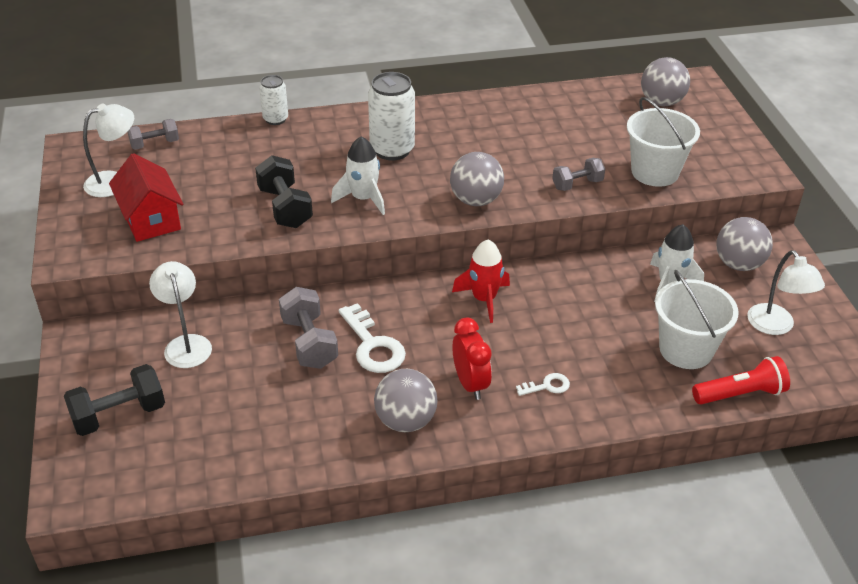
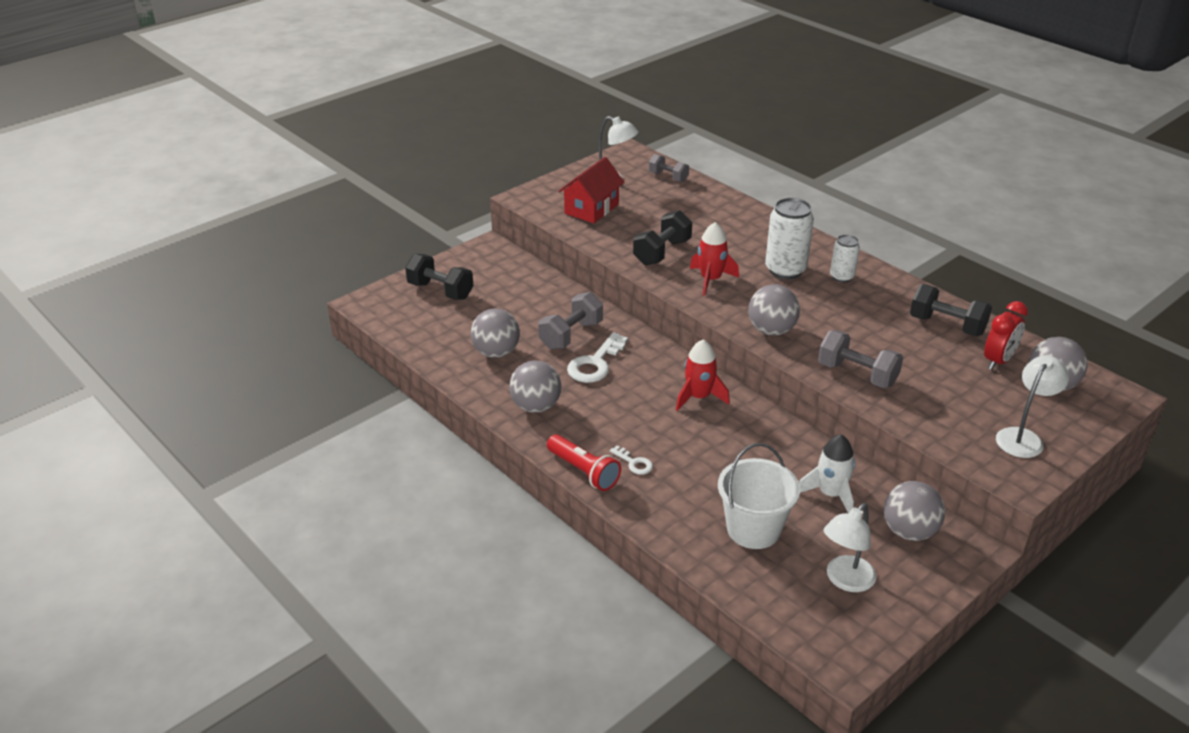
camera: 60 degrees right, 5 degrees down
white lamp [149,261,212,368] -> white lamp moved to [996,355,1069,458]
white can [259,75,288,125] -> white can moved to [830,234,860,283]
white rocket [331,136,385,215] -> red rocket [690,222,739,296]
red clock [452,317,492,400] -> red clock moved to [984,301,1028,370]
grey dumbbell [552,158,605,191] -> grey dumbbell [818,330,903,388], size x1.54
white bucket [627,97,700,187] -> none
red flashlight [692,356,790,404] -> red flashlight moved to [547,434,621,491]
none -> grey ball [471,309,520,358]
none -> black dumbbell [910,284,992,337]

